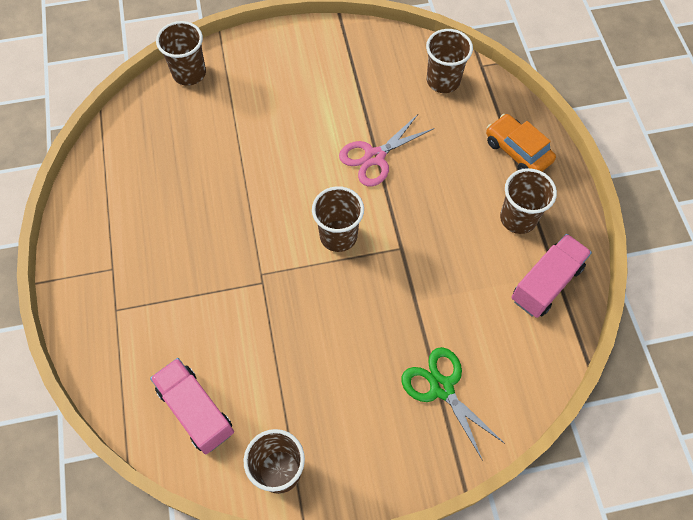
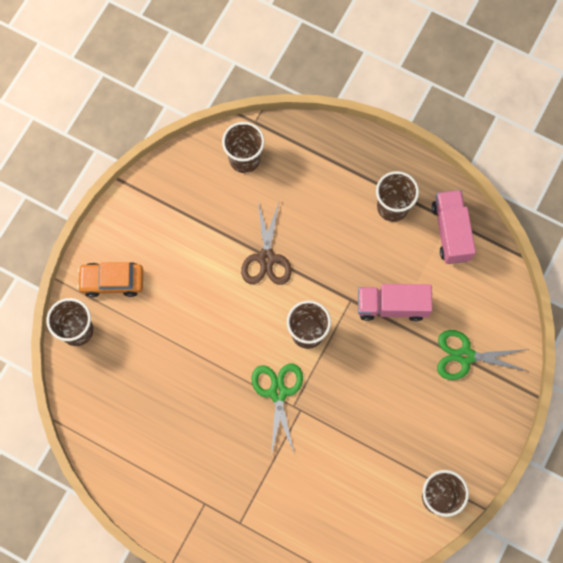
camera: 50 degrees left, 10 degrees up
pink truck [150,358,234,455] -> pink truck moved to [358,284,433,321]
pink scissors [339,113,434,186] -> brown scissors [241,200,291,285]
orange car [486,114,556,171] -> orange car moved to [77,262,143,297]
none -> green scissors [252,363,303,456]

